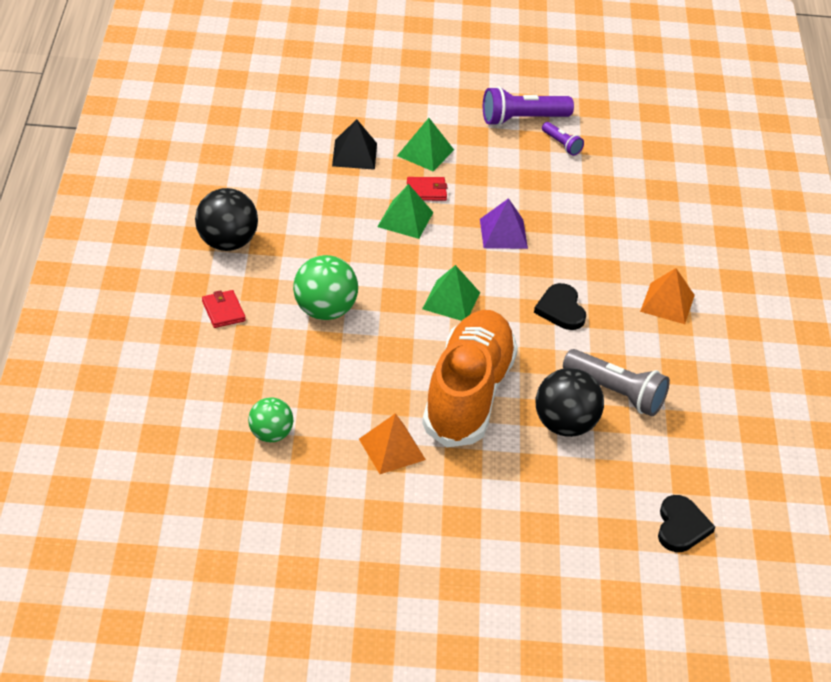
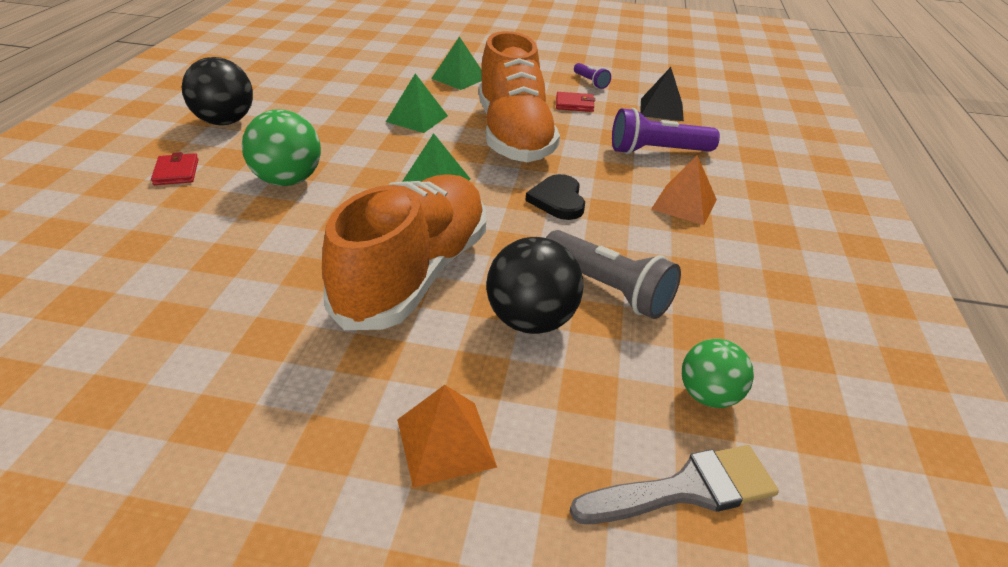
camera: 10 degrees right, 5 degrees down
green ball [248,397,294,442] -> green ball moved to [682,339,754,408]
black pyramid [332,119,377,170] -> black pyramid moved to [640,67,684,121]
orange pyramid [359,413,426,474] -> orange pyramid moved to [397,385,497,487]
red wallet [407,177,447,201] -> red wallet moved to [556,92,595,112]
purple pyramid [480,198,528,249] -> orange shoe [479,31,560,162]
purple flashlight [483,86,574,126] -> purple flashlight moved to [612,108,720,154]
black heart [658,495,715,552] -> grey brush [570,445,779,524]

